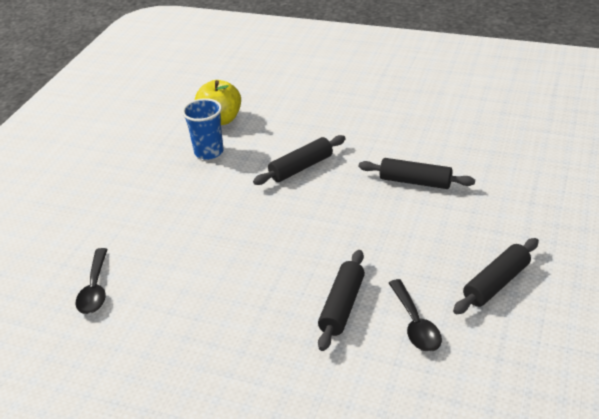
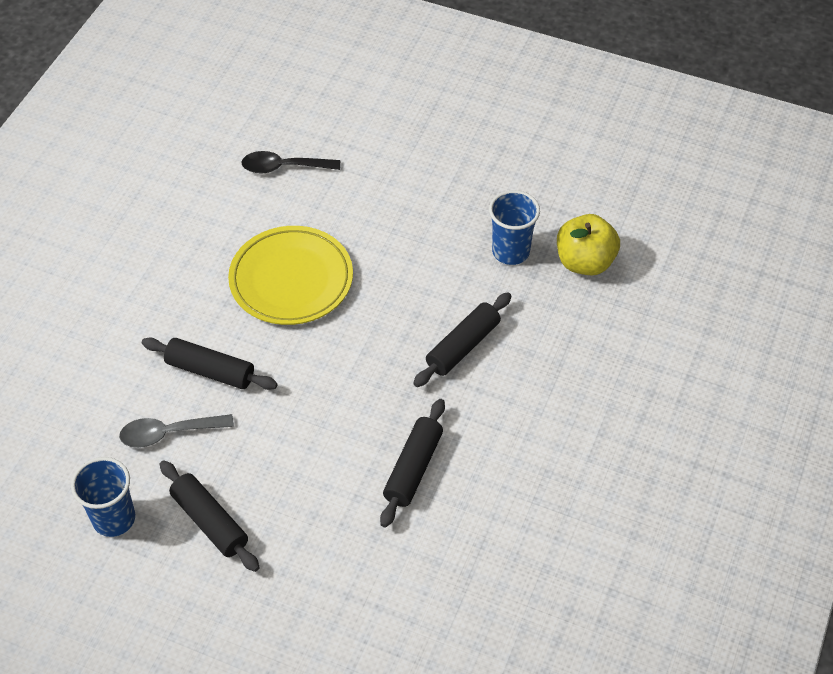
camera: 90 degrees right, 15 degrees up
black rolling pin [253,135,346,185] -> black rolling pin turned 75 degrees clockwise [413,292,512,387]
black spoon [389,279,442,352] -> grey spoon [119,414,234,448]
none -> blue cup [71,457,135,537]
none -> yellow plate [228,226,353,325]

